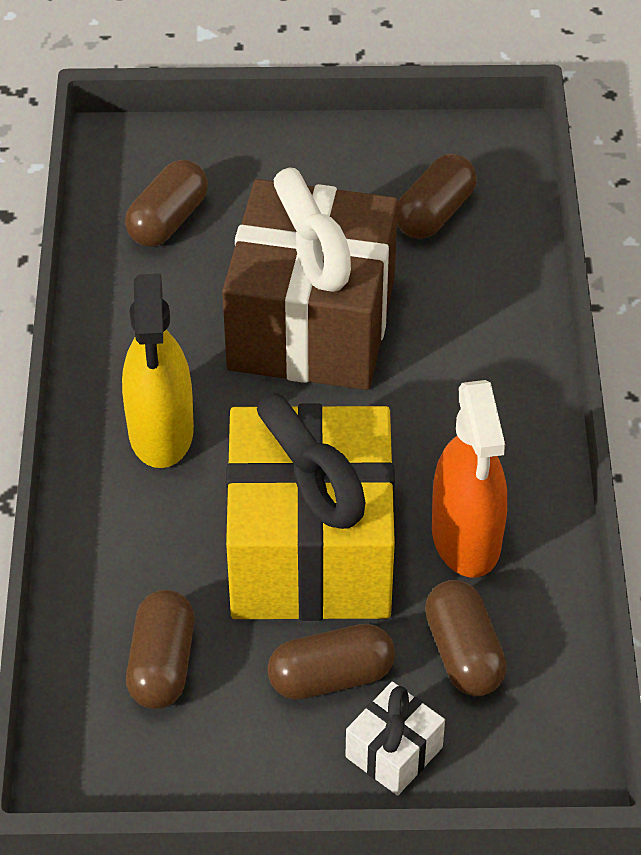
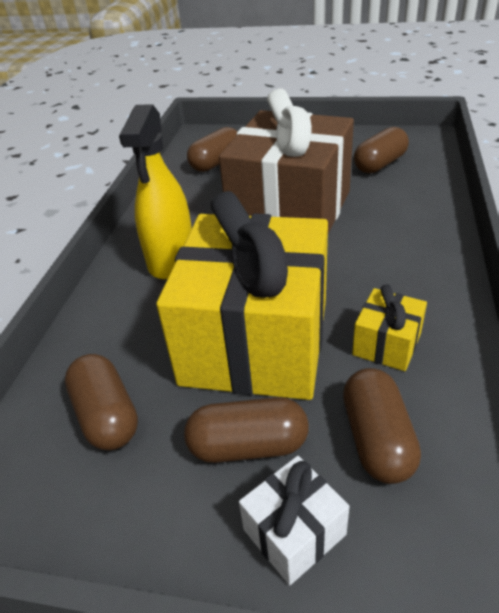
camera: 15 degrees right, 10 degrees down
brown capsule [126,590,195,709] -> brown capsule turned 45 degrees counterclockwise [65,354,138,450]
orange spray bottle [432,380,507,578] -> yellow gift [352,284,427,371]

